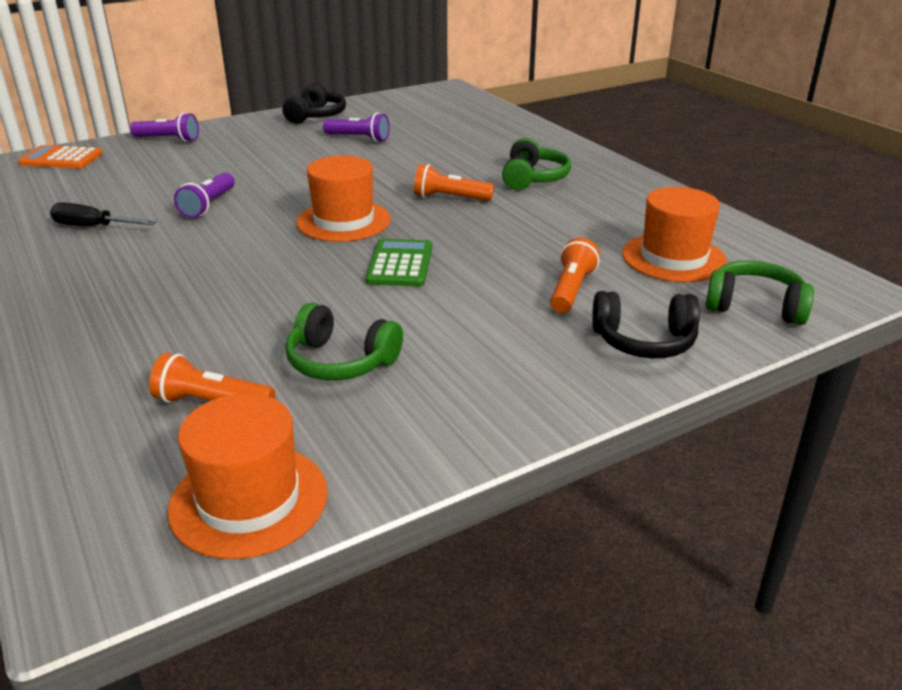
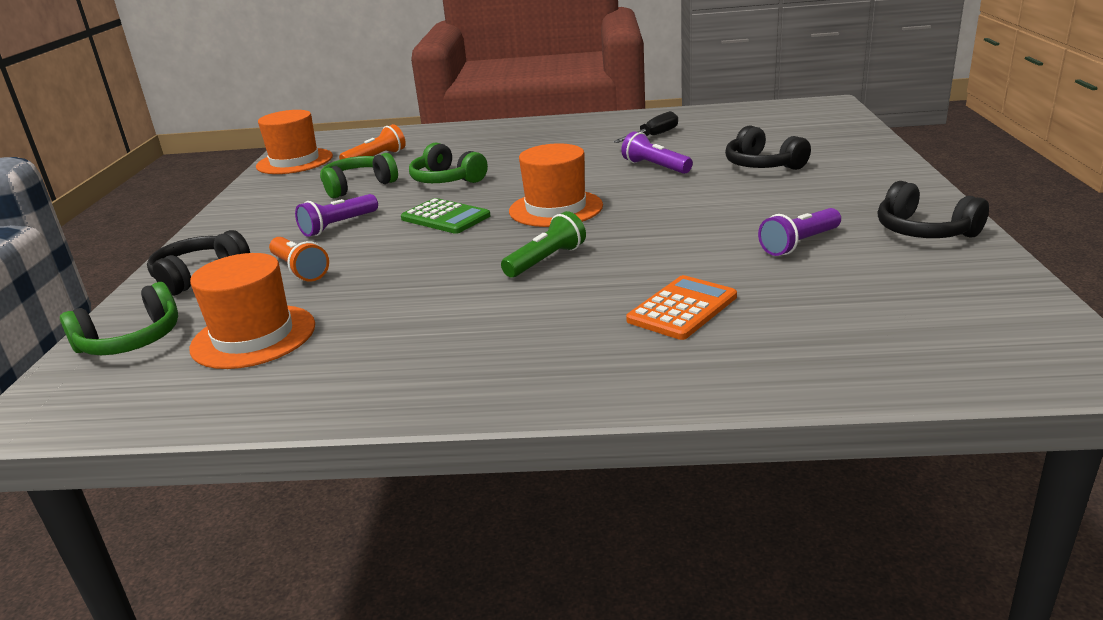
camera: 125 degrees right, 5 degrees down
orange calculator [18,145,102,168] -> orange calculator moved to [626,275,737,340]
purple flashlight [130,113,199,142] -> purple flashlight moved to [295,194,378,237]
orange flashlight [414,164,494,201] -> green flashlight [501,211,586,278]
green headphones [502,138,571,190] -> green headphones moved to [409,142,488,183]
none -> black headphones [725,125,811,170]

